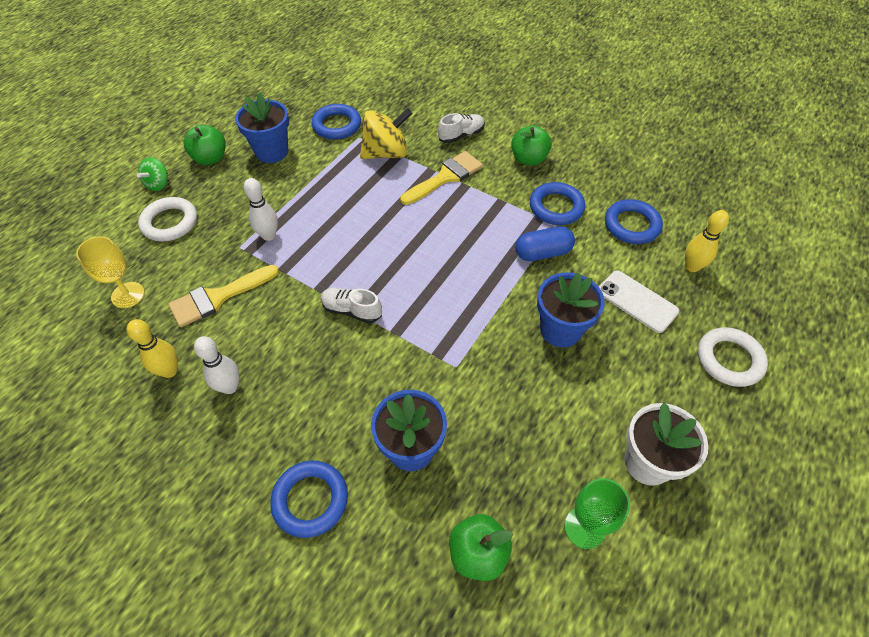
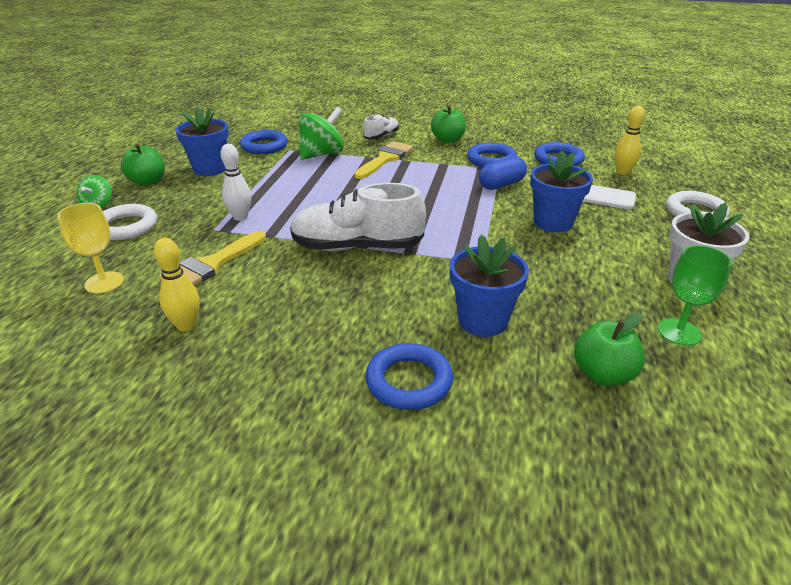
camera: 20 degrees left, 20 degrees down
white bowling pin [194,336,240,394] -> none
white shoe [321,288,382,323] -> white shoe [290,183,426,251], size x1.96
yellow spinning top [360,108,412,159] -> green spinning top [298,107,344,160]

